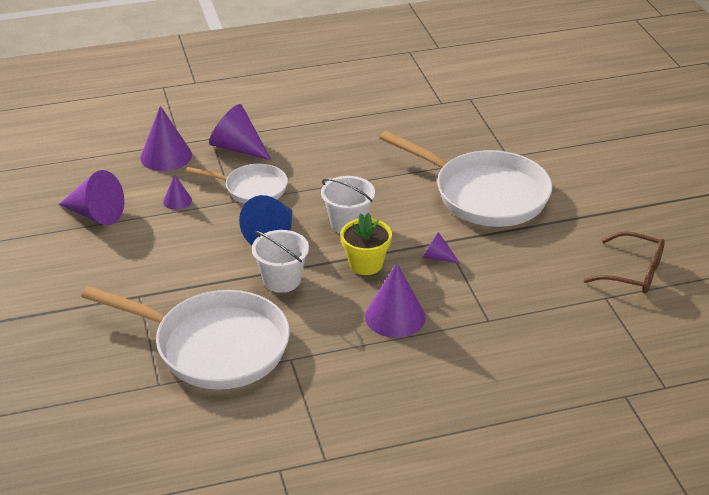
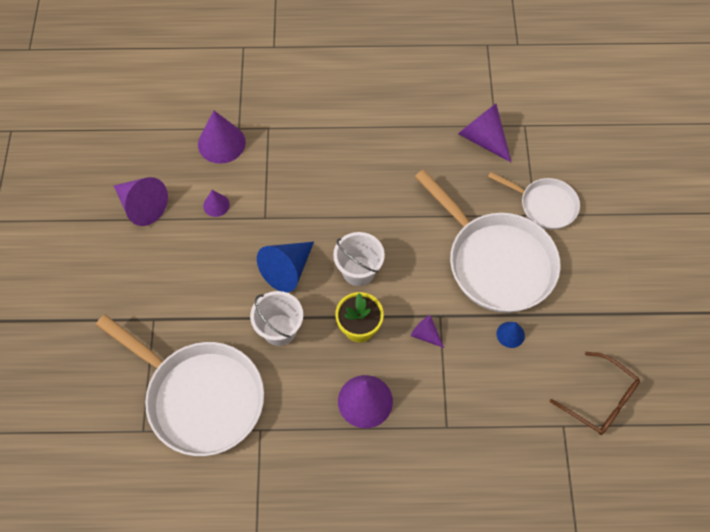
camera: 15 degrees right, 25 degrees up
white pan [186,164,288,204] -> white pan moved to [488,172,580,230]
purple cone [209,104,272,161] -> purple cone moved to [458,103,511,162]
none -> blue cone [497,322,525,348]

